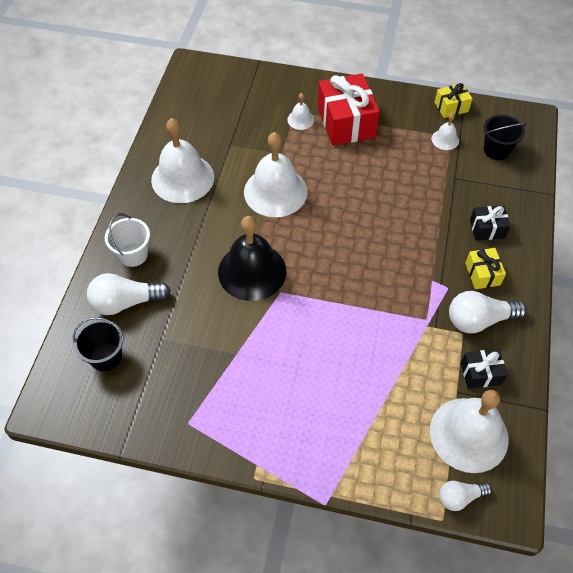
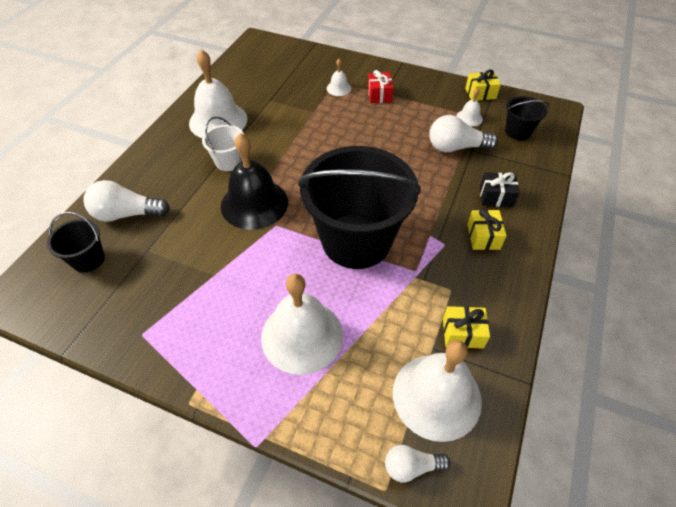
camera: 10 degrees right, 5 degrees down
white bucket [105,214,150,267] -> white bucket moved to [202,117,244,171]
white bell [244,132,308,217] -> white bell moved to [261,274,343,375]
red gift [318,73,380,146] -> red gift [368,70,394,103], size x0.51
white light bulb [449,291,527,333] -> white light bulb moved to [429,115,498,152]
black gift [461,349,507,389] -> yellow gift [443,306,490,349]
none -> black bucket [298,146,421,269]

